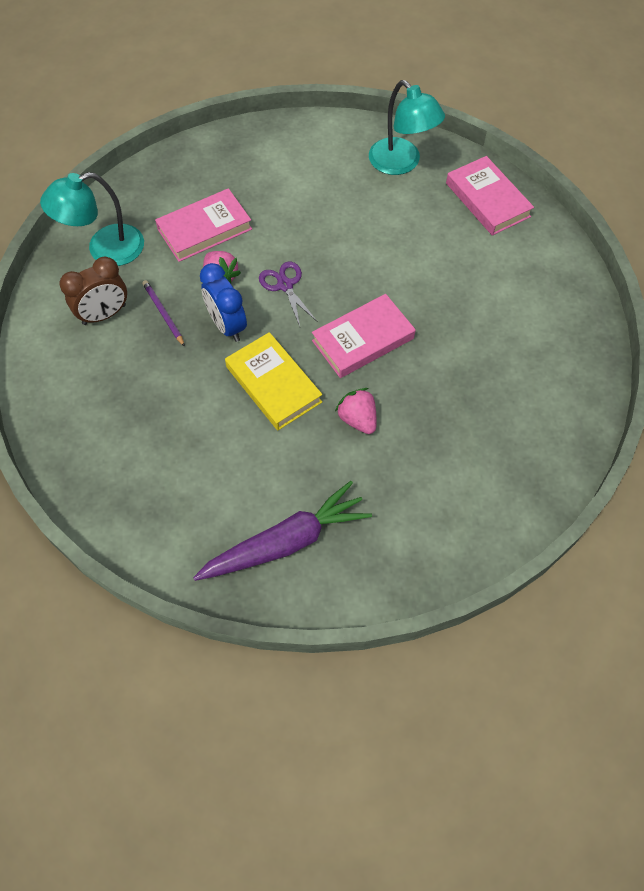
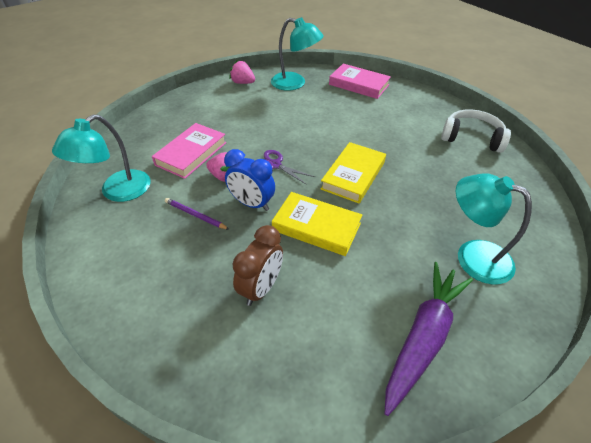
camera: 30 degrees left, 15 degrees down
brown clock [60,257,127,325] -> brown clock moved to [233,225,283,306]
pink book [312,294,416,378] -> yellow book [321,142,386,203]
pink strawberry [335,388,377,434] -> pink strawberry moved to [229,60,255,84]
none -> white headphones [441,109,511,153]
none -> turquoise lamp [456,173,532,285]

